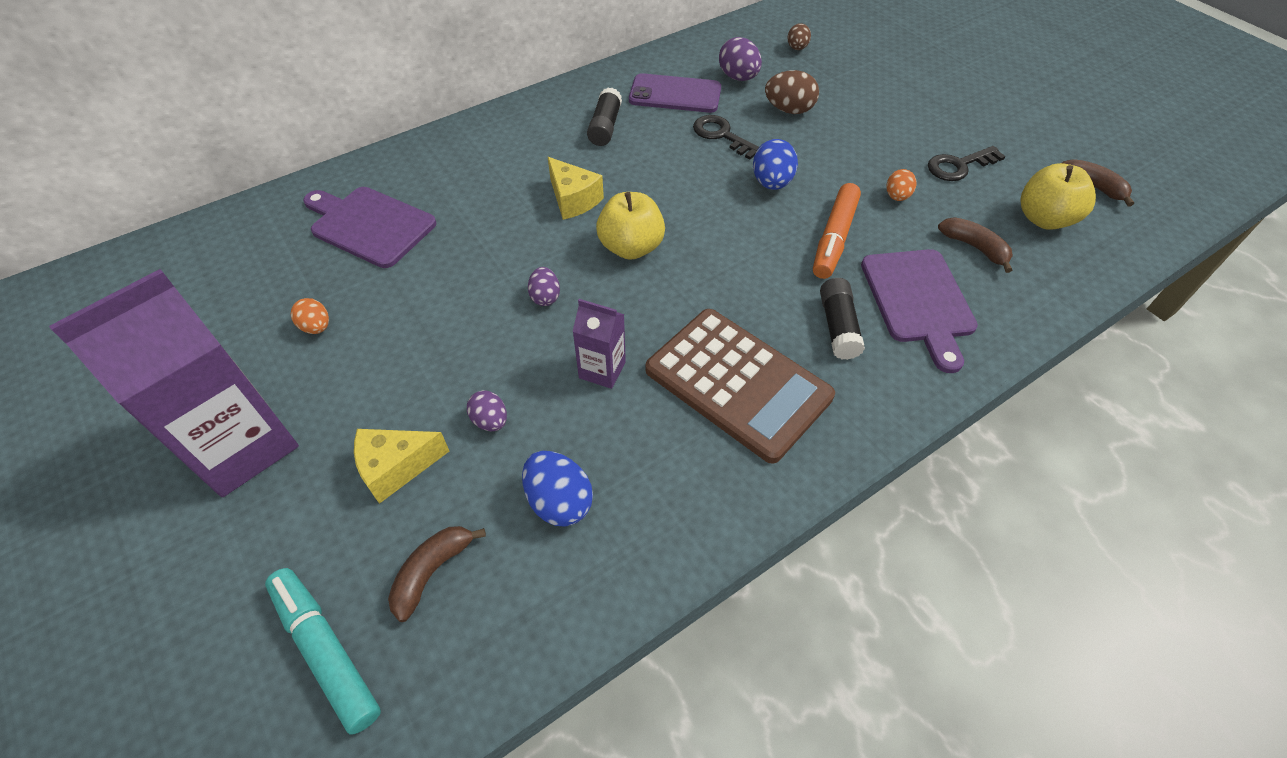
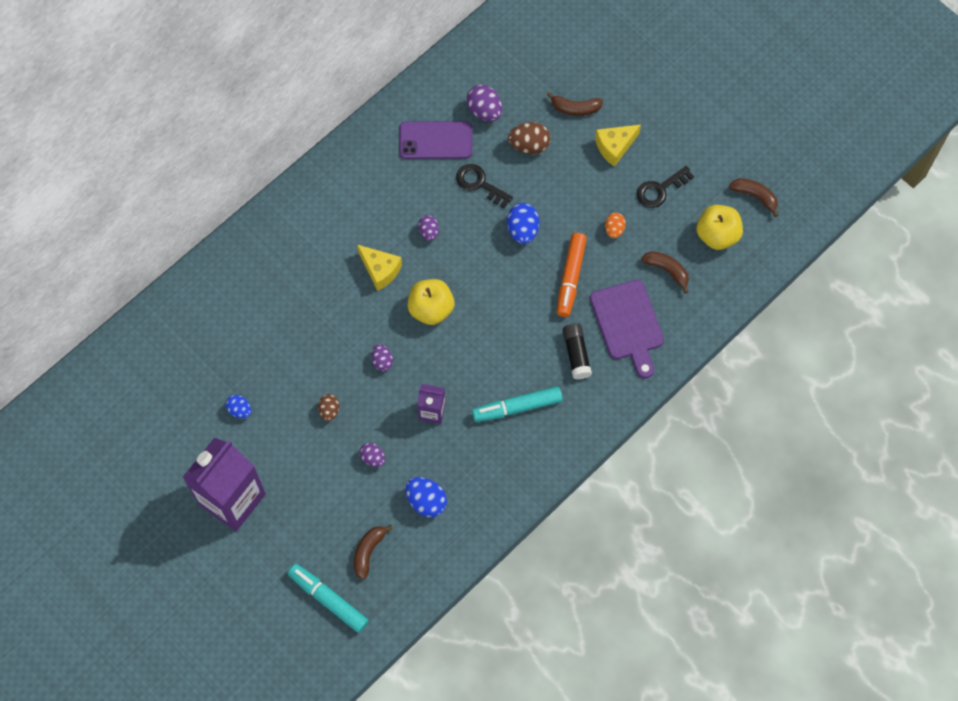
camera: 10 degrees left, 15 degrees up
orange egg [291,298,329,334] -> blue egg [226,395,251,418]
purple cutting board [303,187,436,268] -> none
yellow cheese [354,429,449,504] -> yellow cheese moved to [595,125,641,167]
black glue stick [587,87,622,146] -> none
brown calculator [645,309,835,464] -> turquoise marker [472,386,563,422]
brown egg [787,23,811,50] -> brown egg moved to [318,394,340,422]
none -> purple egg [418,215,439,241]
none -> brown banana [547,92,603,116]

